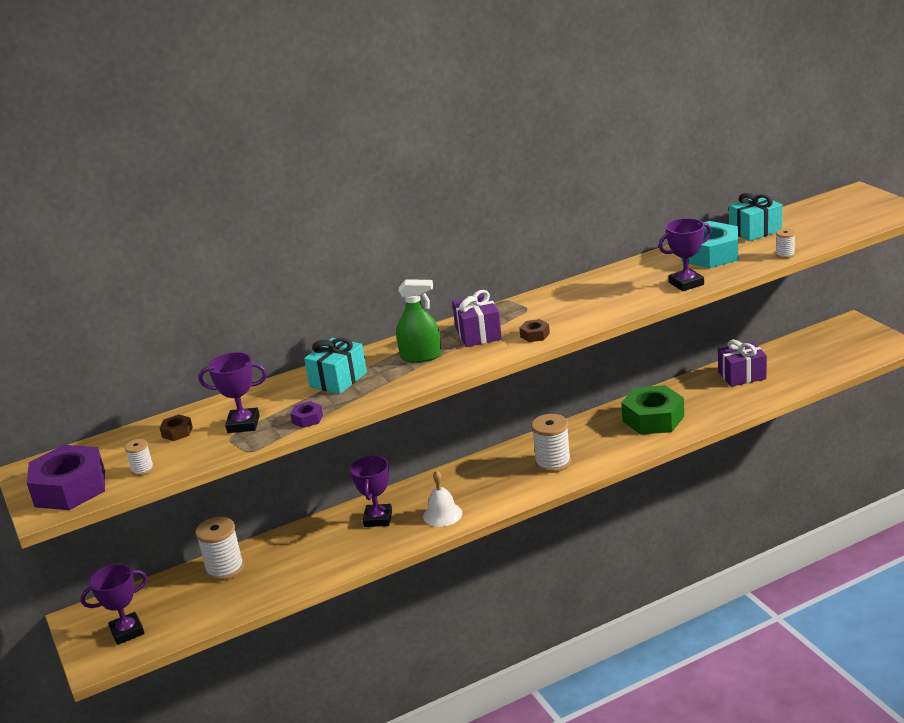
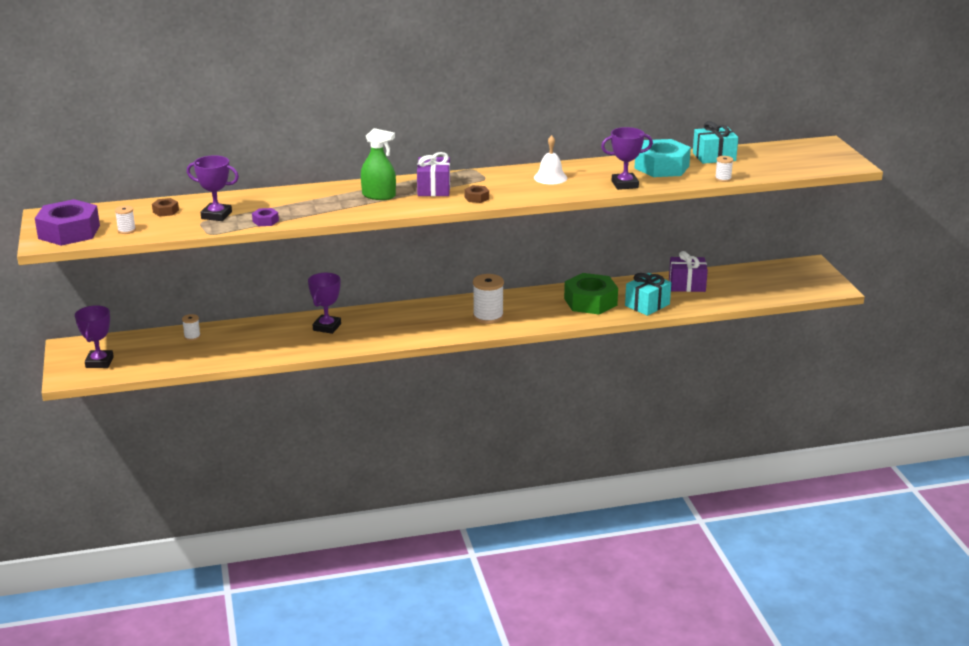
camera: 10 degrees right, 0 degrees up
purple trophy [80,564,147,645] -> purple trophy turned 75 degrees counterclockwise [75,305,114,368]
white spool [195,517,244,581] -> white spool [182,314,201,341], size x0.52
turquoise gift [304,338,367,394] -> turquoise gift moved to [625,273,671,316]
white bell [423,471,462,527] -> white bell moved to [534,135,567,184]

